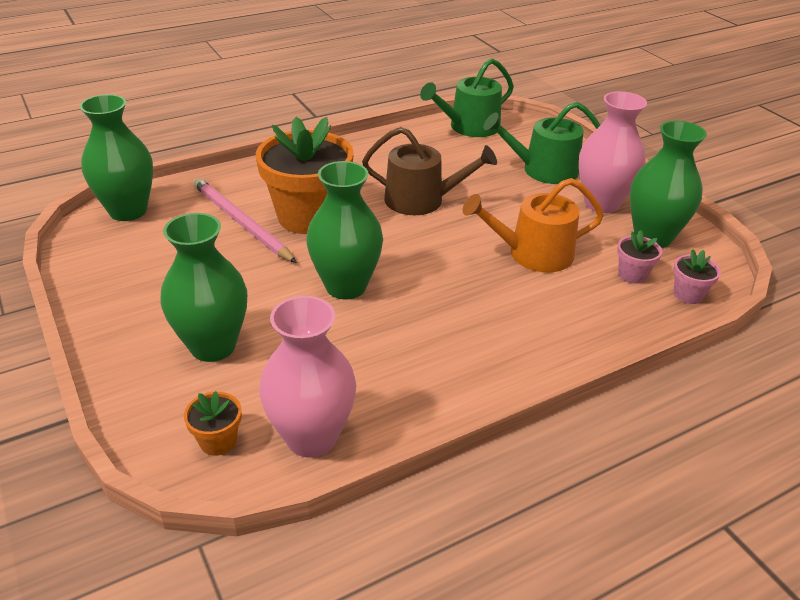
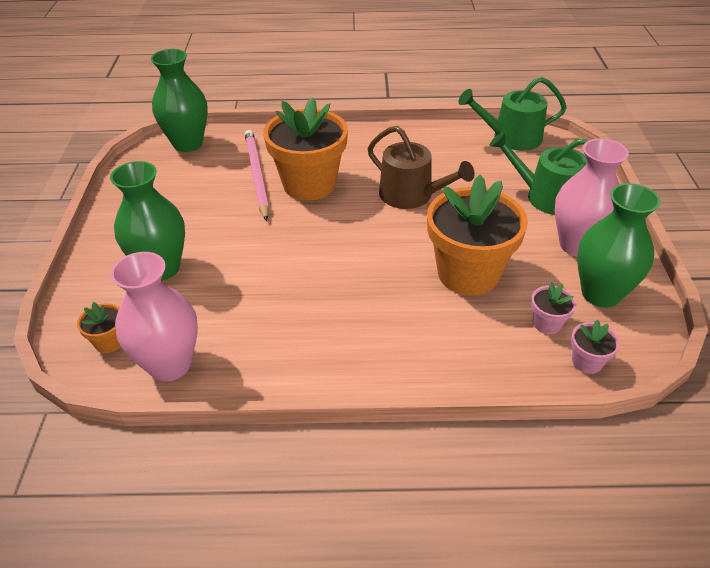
camera: 30 degrees right, 5 degrees up
green vase [306,161,383,299] -> none
orange watering can [463,178,604,273] -> orange flower pot [427,175,528,295]

